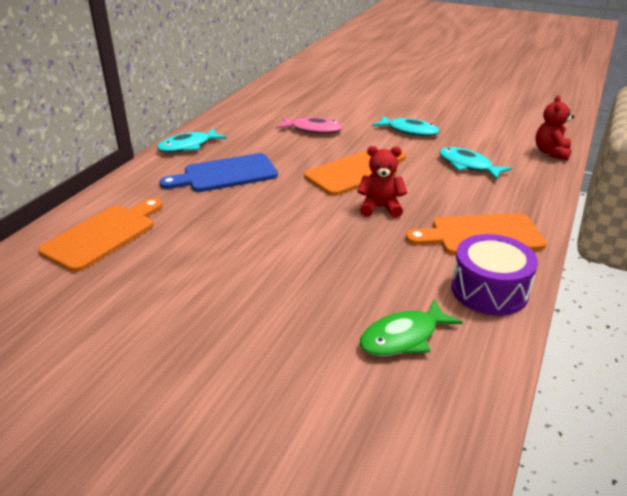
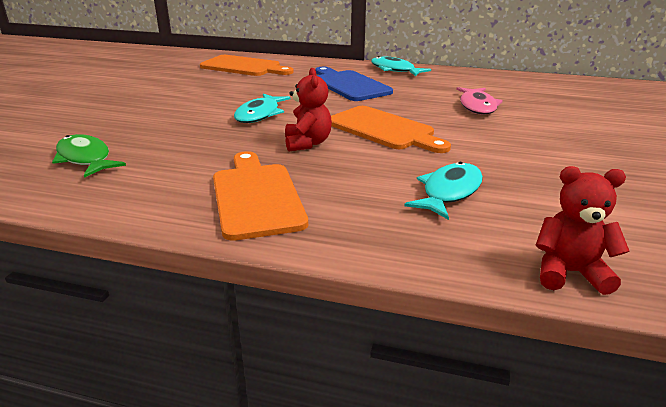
camera: 80 degrees right, 5 degrees down
turquoise fish [372,115,440,136] -> turquoise fish moved to [234,94,290,123]
purple drum [451,234,538,316] -> none

